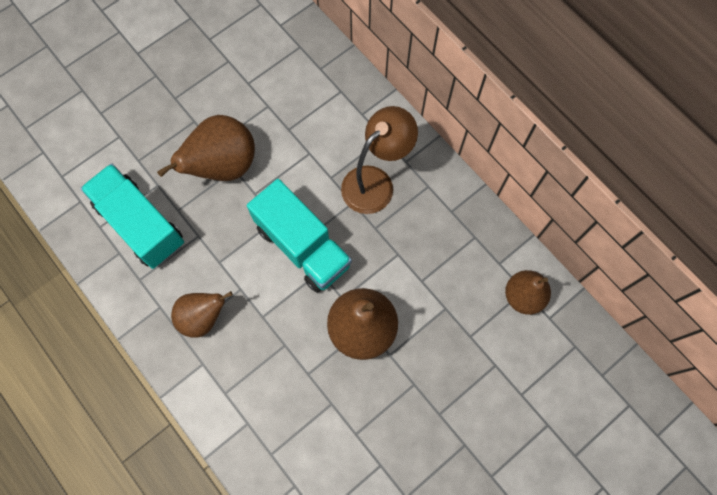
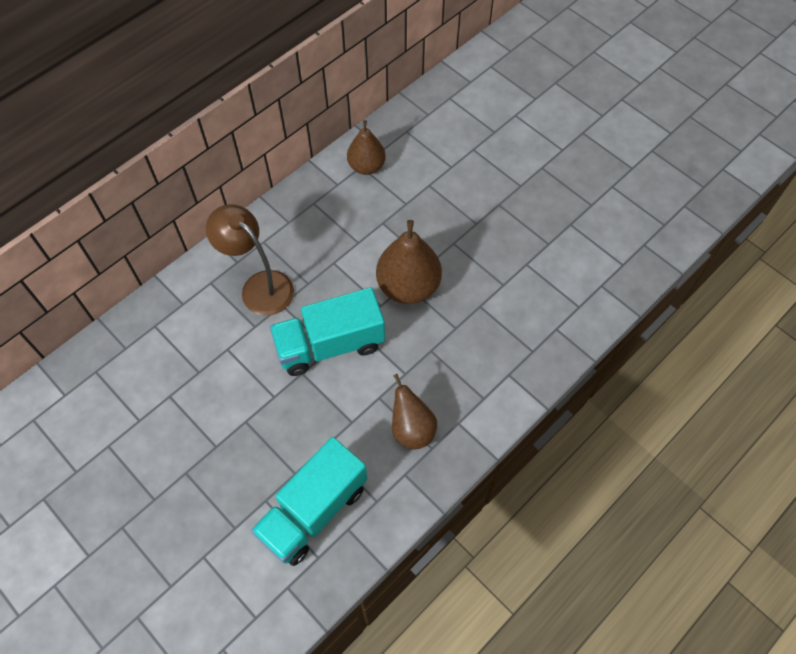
camera: 95 degrees left, 10 degrees down
brown pear [157,115,255,181] -> none
turquoise truck [247,179,352,293] -> turquoise truck turned 150 degrees counterclockwise [270,287,385,376]

